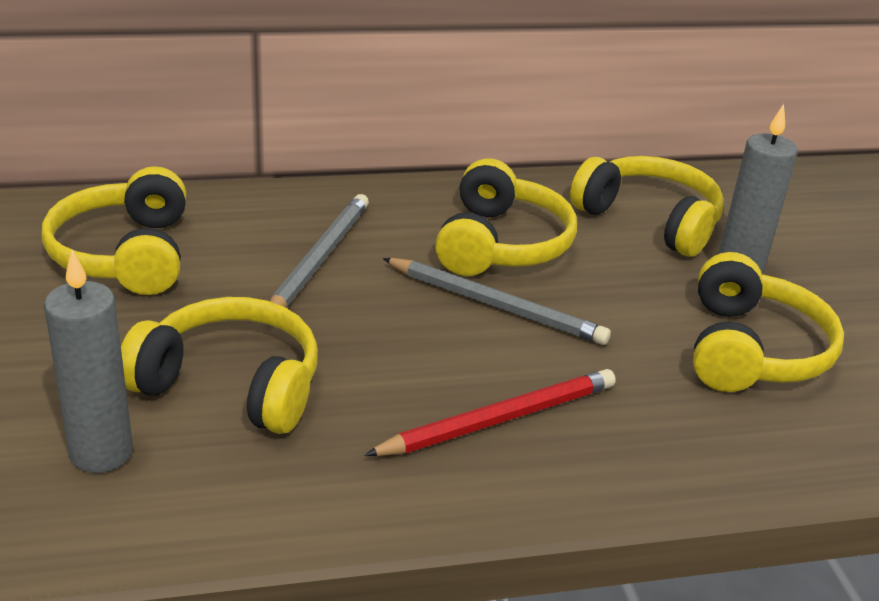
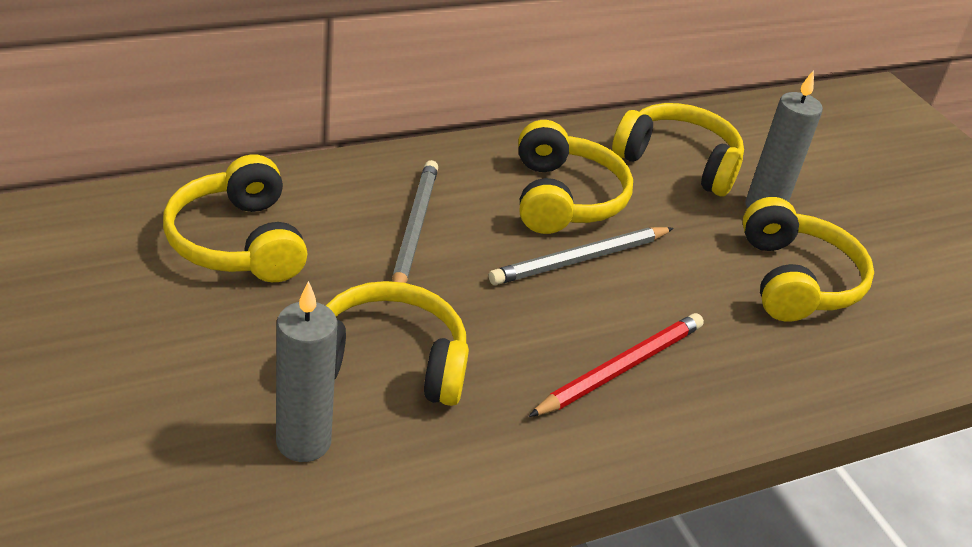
camera: 15 degrees left, 5 degrees up
grey pencil [382,258,611,345] -> grey pencil turned 135 degrees clockwise [489,227,674,285]

